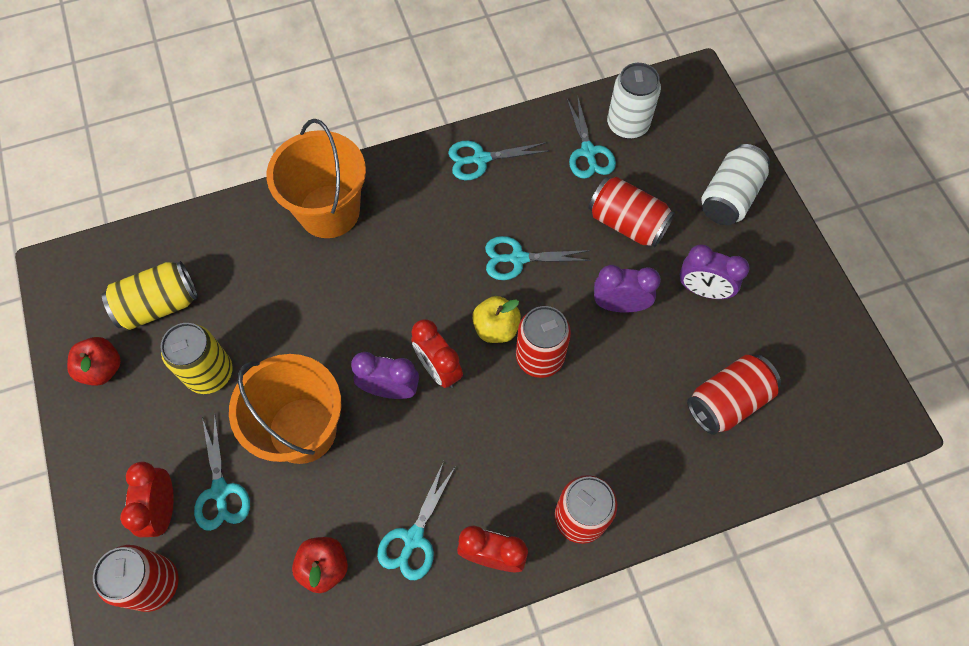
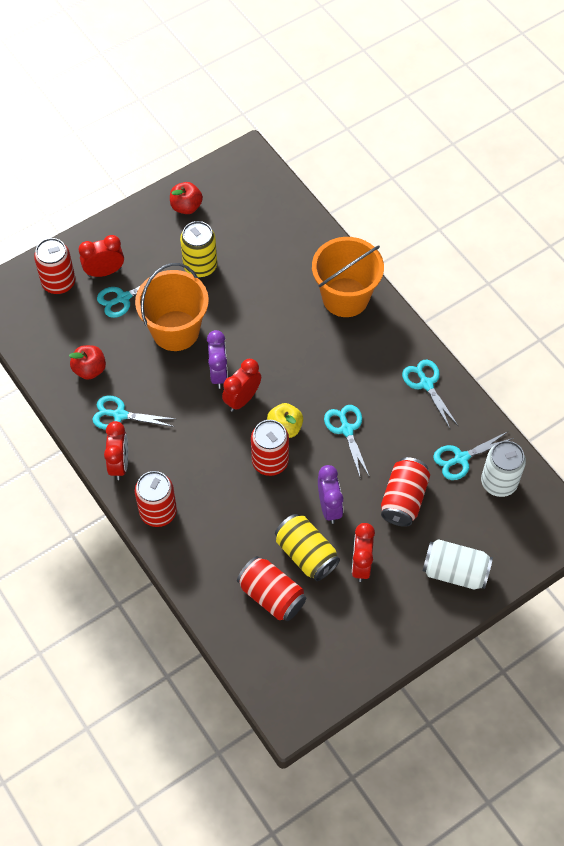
camera: 75 degrees right, 5 degrees down
yellow can [102,261,198,330] -> yellow can moved to [275,514,340,581]
purple clock [680,244,749,299] -> red clock [352,523,375,582]

